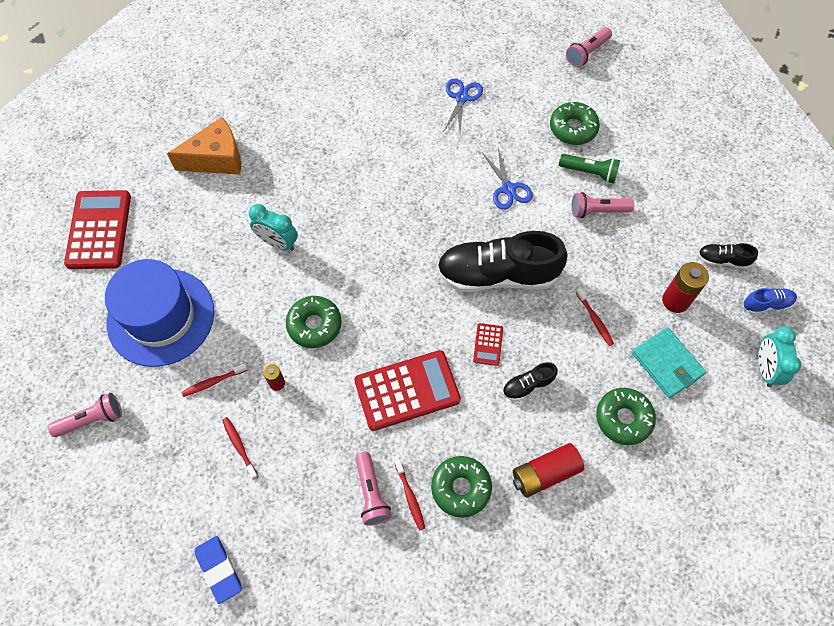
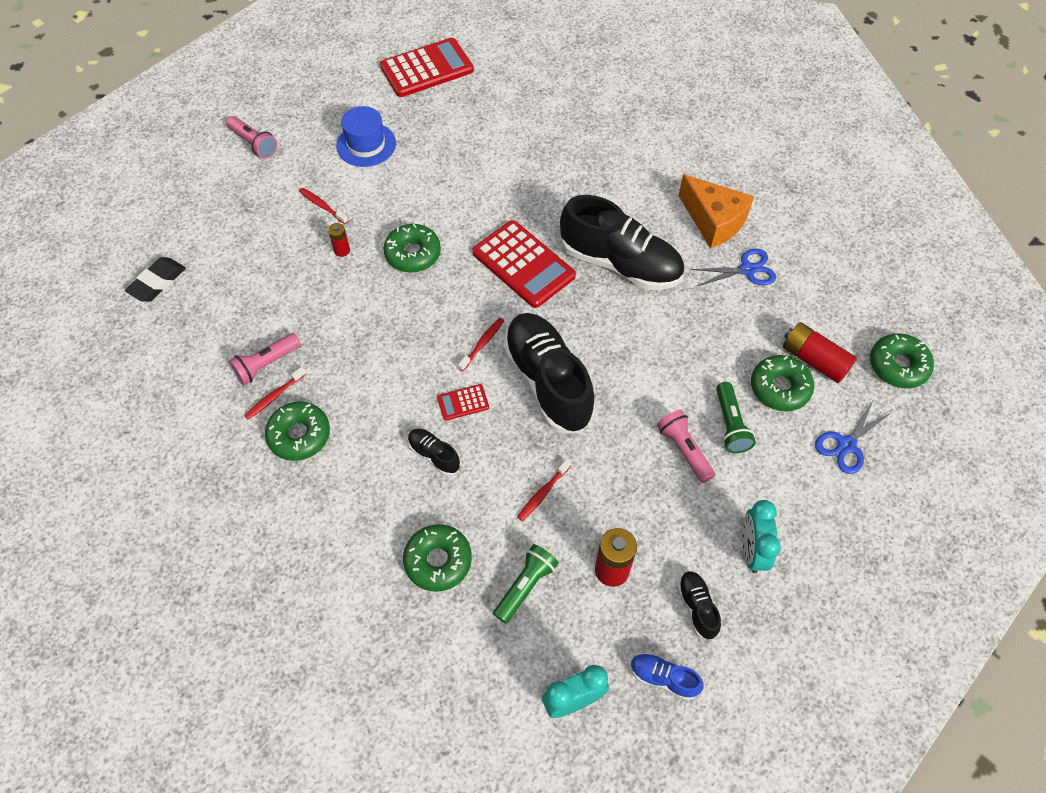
camera: 65 degrees right, 5 degrees down
blue hat [105,259,214,367] -> blue hat [336,106,396,167], size x0.58
orange cheese [167,117,241,175] -> orange cheese moved to [678,174,754,249]
blue eraser [195,536,242,604] -> black eraser [125,257,186,302]
red toothbrush [222,417,258,480] -> red toothbrush moved to [458,318,504,371]
turquoise clock [249,204,298,251] -> turquoise clock moved to [742,500,781,573]
red calculator [354,350,461,431] -> red calculator moved to [472,220,576,308]
blue scissors [482,148,533,210] -> blue scissors moved to [815,399,892,474]
red battery [513,443,584,497] -> red battery moved to [783,322,857,383]
pink flashlight [566,27,612,67] -> green donut [870,333,934,388]
turquoise wallet [632,327,706,398] -> green flashlight [493,544,559,624]
blue shoe [743,288,797,314] -> blue shoe turned 150 degrees clockwise [630,653,704,700]
none -> black shoe [560,195,684,290]

